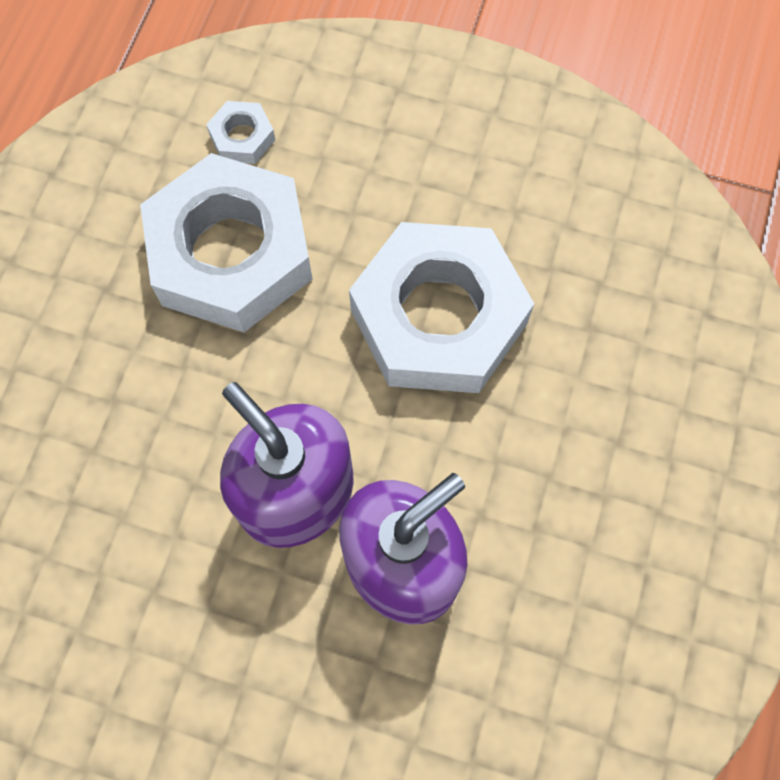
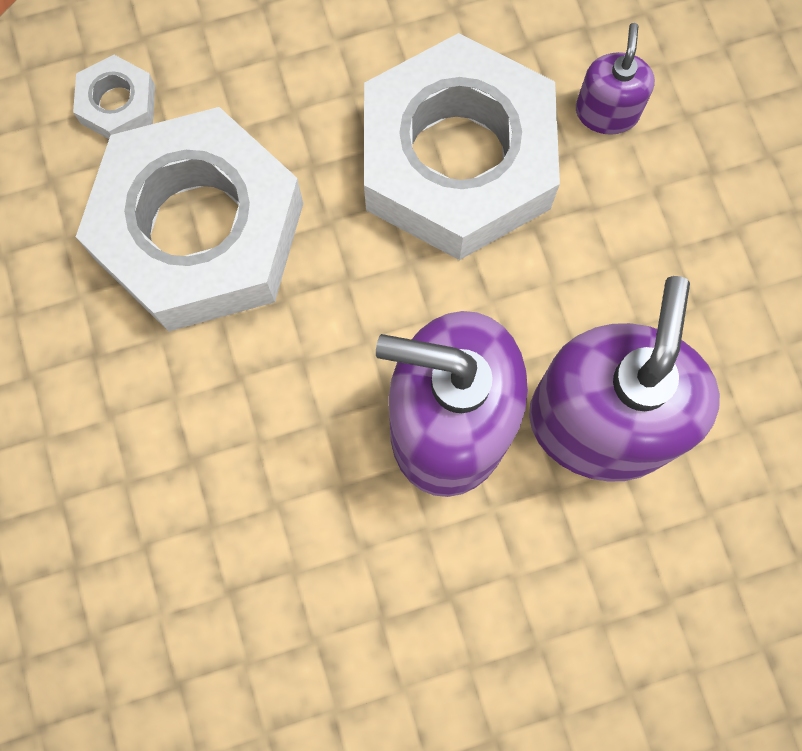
camera: 35 degrees left, 5 degrees up
none -> purple soap dispenser [576,23,655,135]

